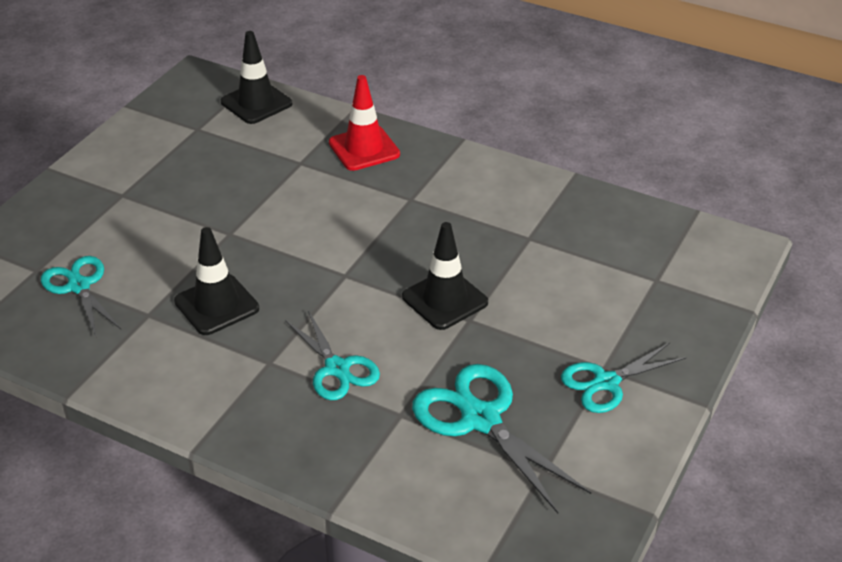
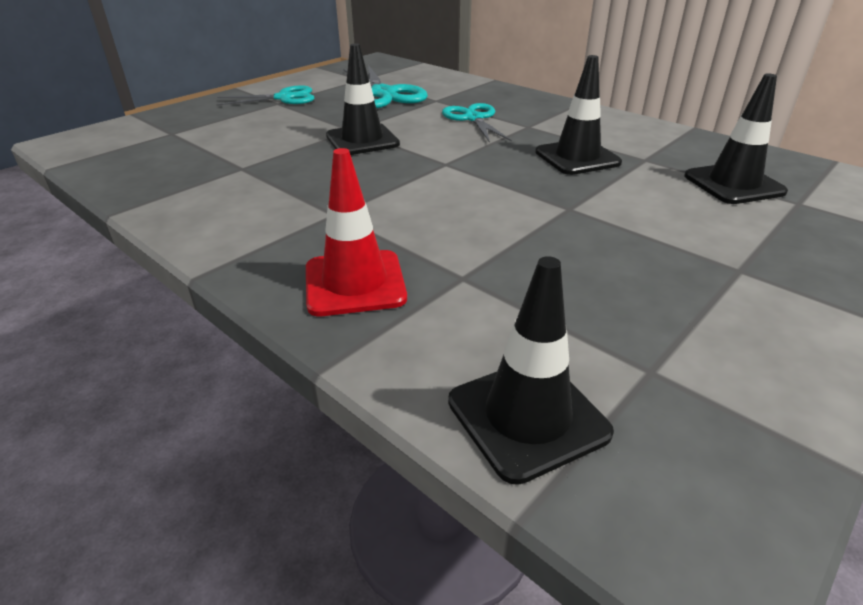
camera: 165 degrees left, 5 degrees down
turquoise scissors [41,256,121,336] -> black traffic cone [684,73,788,204]

